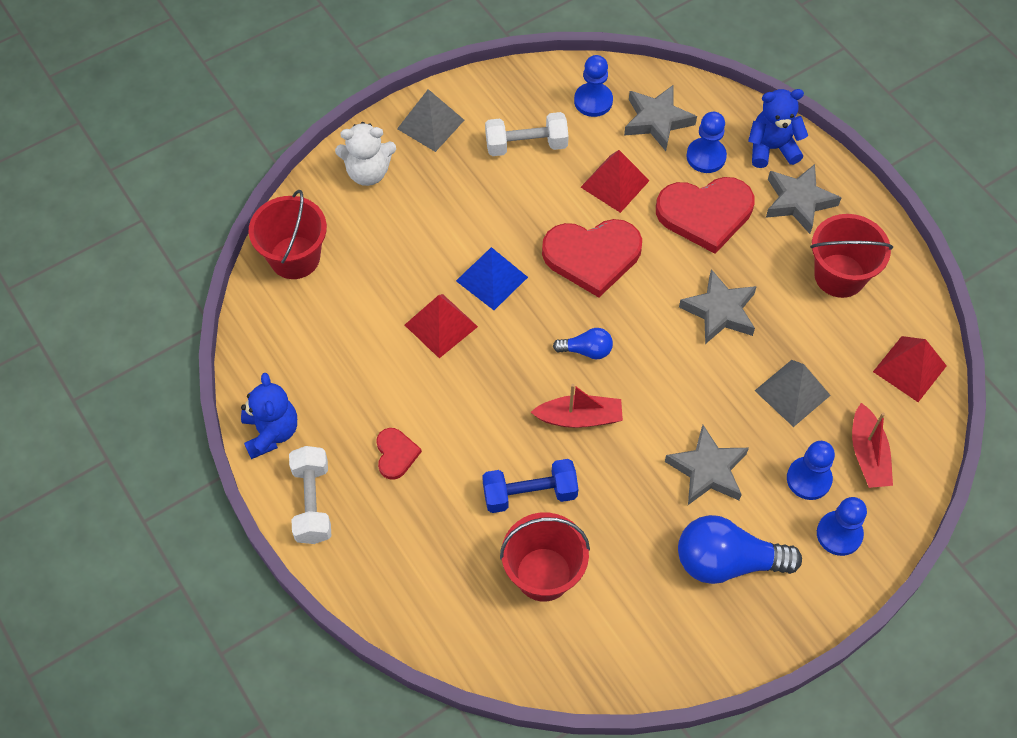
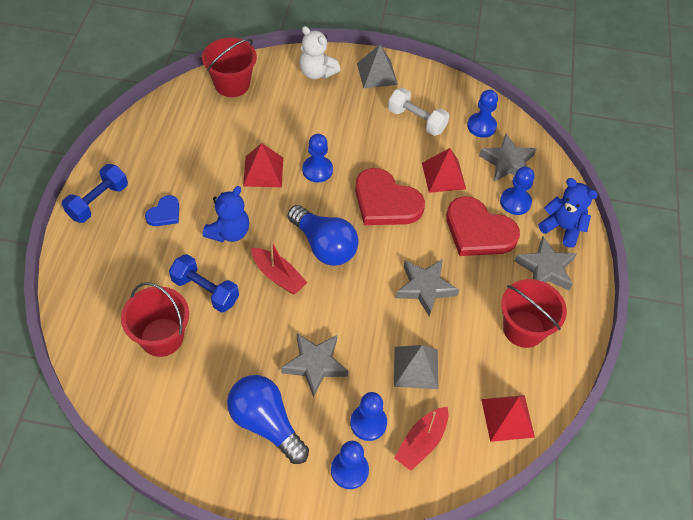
camera: 40 degrees right, 5 degrees down
blue teddy bear [241,373,297,459] -> blue teddy bear moved to [203,186,249,242]
white dumbbell [289,446,331,544] -> blue dumbbell [62,164,128,223]
red heart [376,428,422,480] -> blue heart [145,195,179,226]
blue pyramid [456,247,528,310] -> blue pawn [302,134,333,182]
blue light bulb [553,328,613,360] -> blue light bulb [287,205,359,266], size x1.96

